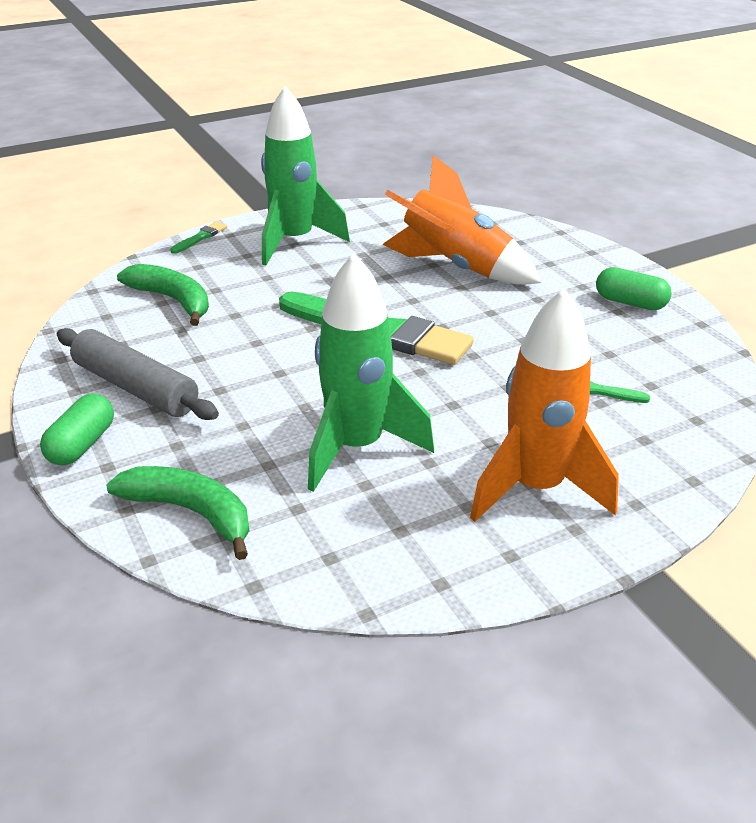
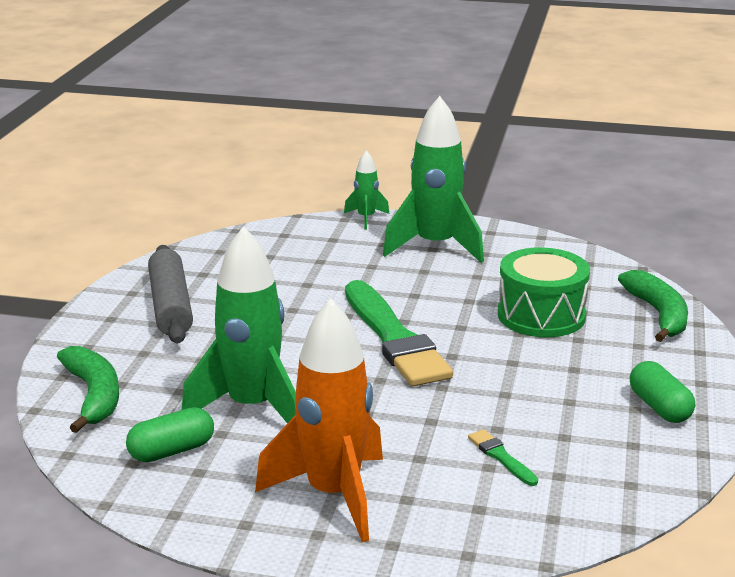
camera: 40 degrees right, 10 degrees down
green capsule [40,394,114,465] -> green capsule moved to [126,407,214,462]
green banana [117,264,209,326] -> green banana moved to [618,270,688,342]
green brush [170,222,227,254] -> green rocket [344,150,389,229]
orange rocket [382,155,541,285] -> green drum [498,247,590,337]

